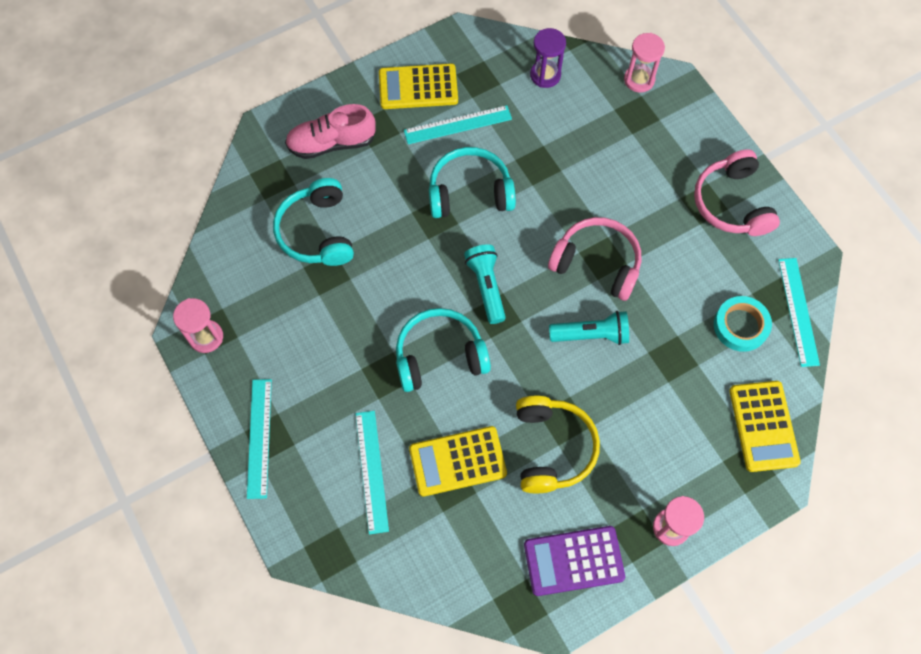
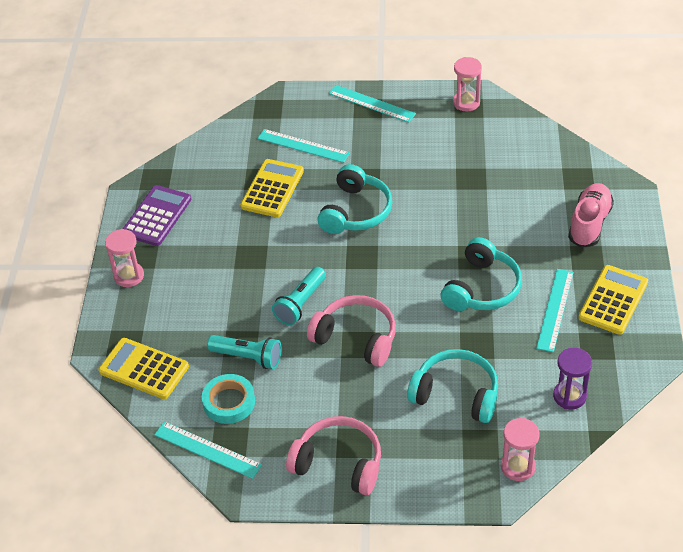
camera: 125 degrees right, 20 degrees down
turquoise headphones [273,178,354,266] -> turquoise headphones moved to [407,349,498,423]
turquoise flashlight [464,244,506,324] -> turquoise flashlight moved to [207,335,282,369]
yellow headphones [516,396,600,493] -> none
pink headphones [548,217,641,301] -> pink headphones turned 120 degrees counterclockwise [307,295,396,367]

